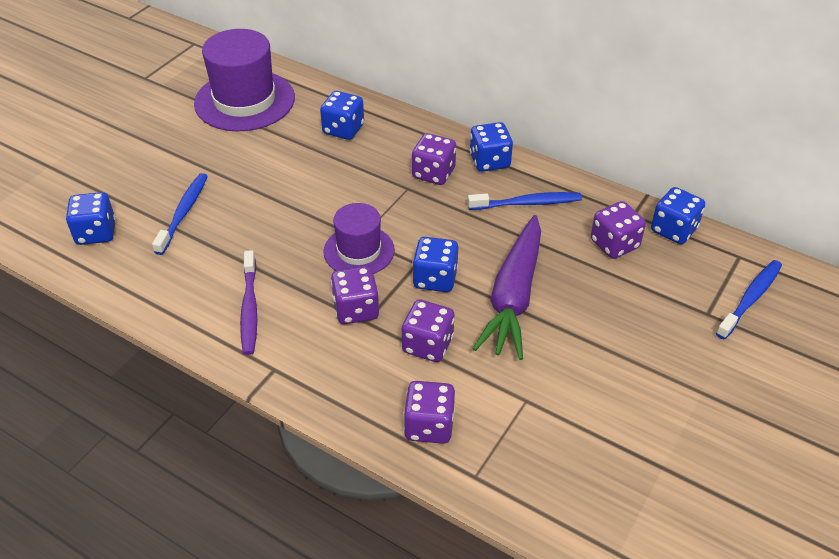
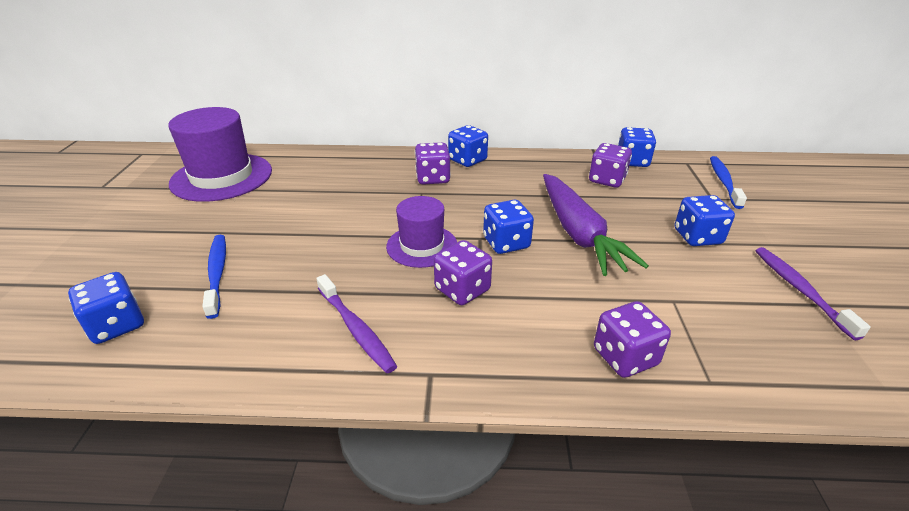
camera: 30 degrees left, 10 degrees down
blue dice [320,91,364,140] -> blue dice moved to [675,195,735,246]
purple dice [402,299,455,362] -> none
blue toothbrush [468,192,582,210] -> none
none -> purple toothbrush [755,247,871,340]

